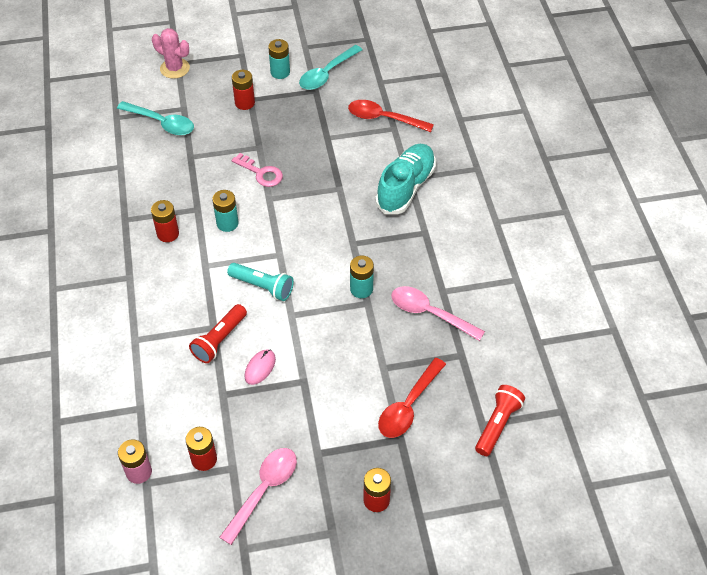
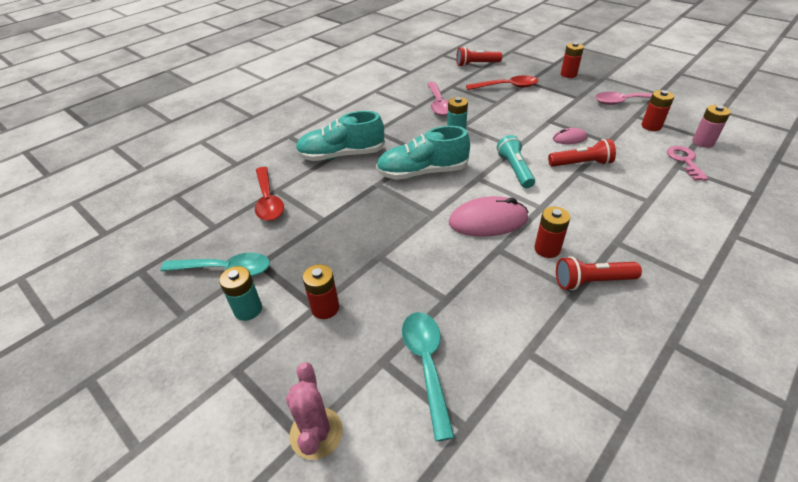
camera: 125 degrees left, 10 degrees down
turquoise battery [212,190,239,232] -> pink mouse [449,196,528,237]
pink key [232,153,283,187] -> pink key moved to [667,146,709,181]
none -> turquoise shoe [376,126,470,180]
none -> red flashlight [556,256,642,291]

